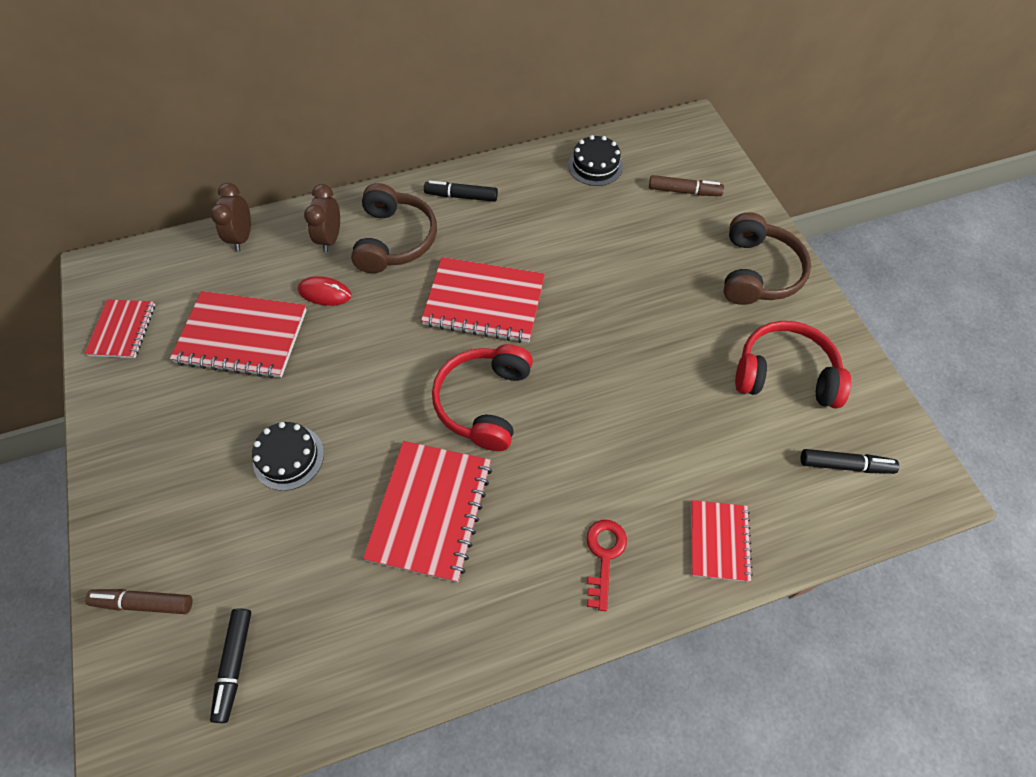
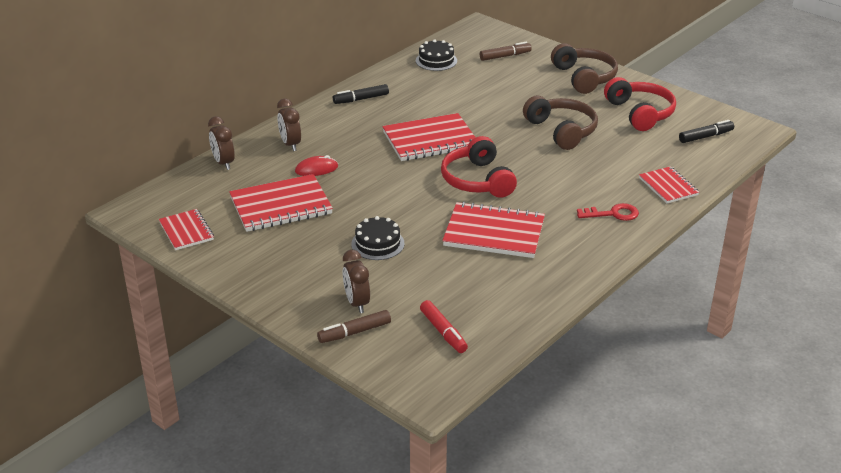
camera: 30 degrees left, 25 degrees down
black marker [210,608,251,723] -> red marker [420,300,468,353]
brown headphones [351,183,437,273] -> brown headphones moved to [523,96,598,150]
red notebook [363,441,492,583] -> red notebook turned 60 degrees counterclockwise [442,202,545,258]
red key [586,520,627,611] -> red key turned 105 degrees clockwise [577,203,639,221]
red headphones [735,321,851,409] -> red headphones turned 90 degrees clockwise [604,77,676,131]
none -> brown clock [343,250,370,313]

